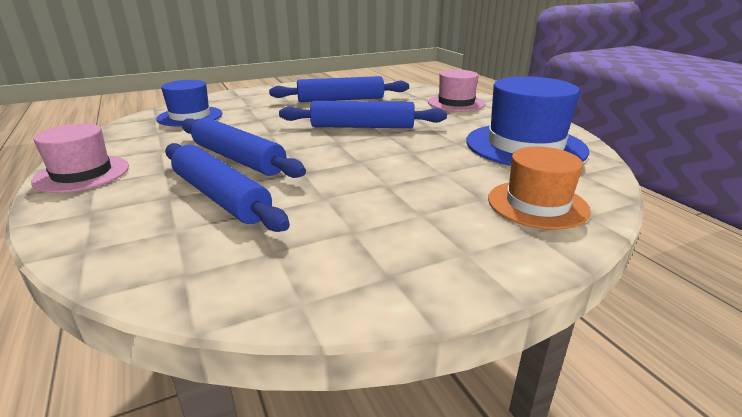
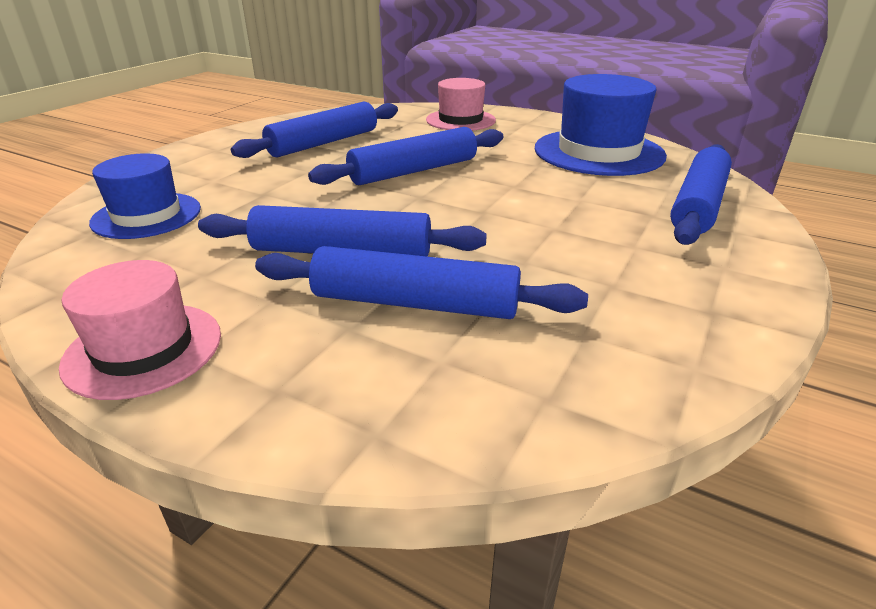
camera: 35 degrees left, 5 degrees up
orange hat [488,147,591,230] -> blue rolling pin [670,144,732,245]

